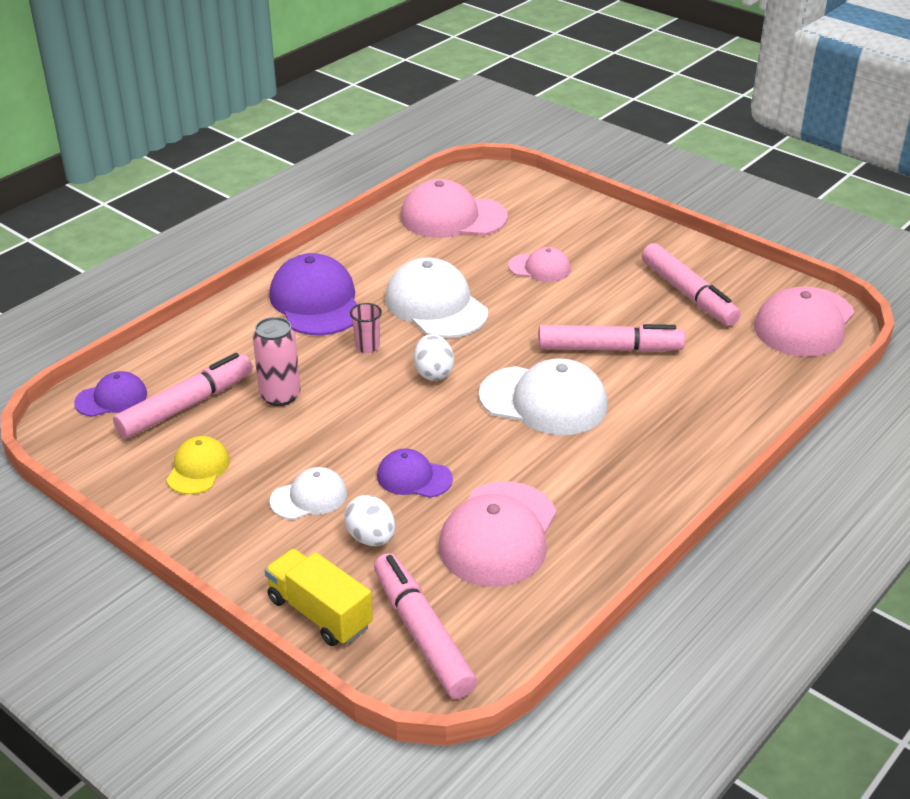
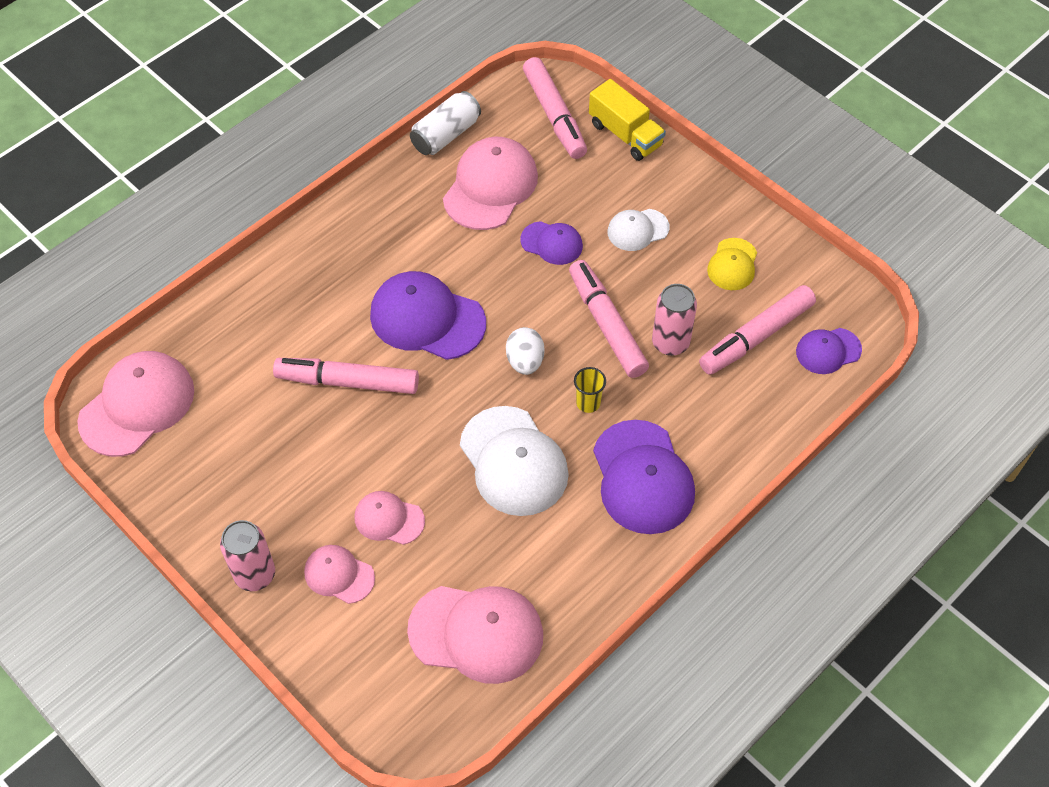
camera: 175 degrees left, 20 degrees up
white egg [344,495,395,546] -> none
pink cup [350,303,382,353] -> yellow cup [574,367,606,413]
white cap [479,358,608,435] -> purple cap [370,271,486,360]
pink marker [642,243,741,326] -> pink marker moved to [569,260,649,378]
none -> pink can [220,520,275,591]
none -> pink cap [304,545,375,604]
none -> white can [410,91,481,155]

